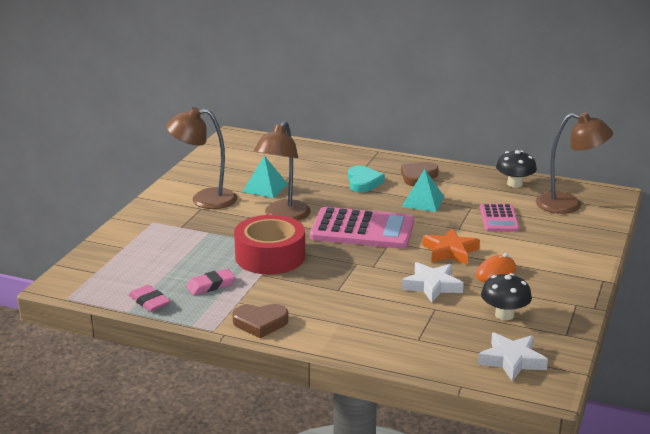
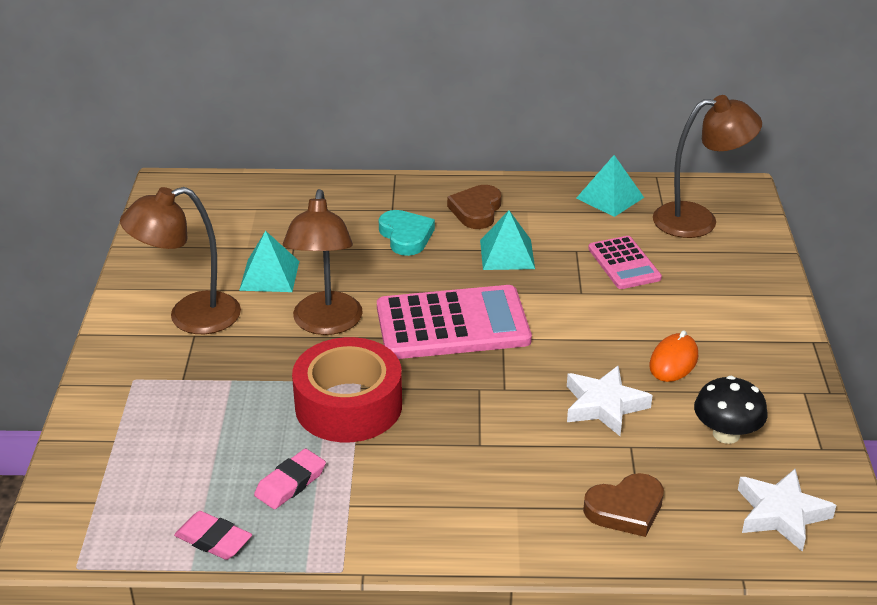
camera: 20 degrees left, 10 degrees up
brown heart [232,304,289,338] -> brown heart moved to [583,473,664,537]
orange star [422,228,480,265] -> none
black mushroom [496,150,537,188] -> turquoise pyramid [576,155,644,217]

